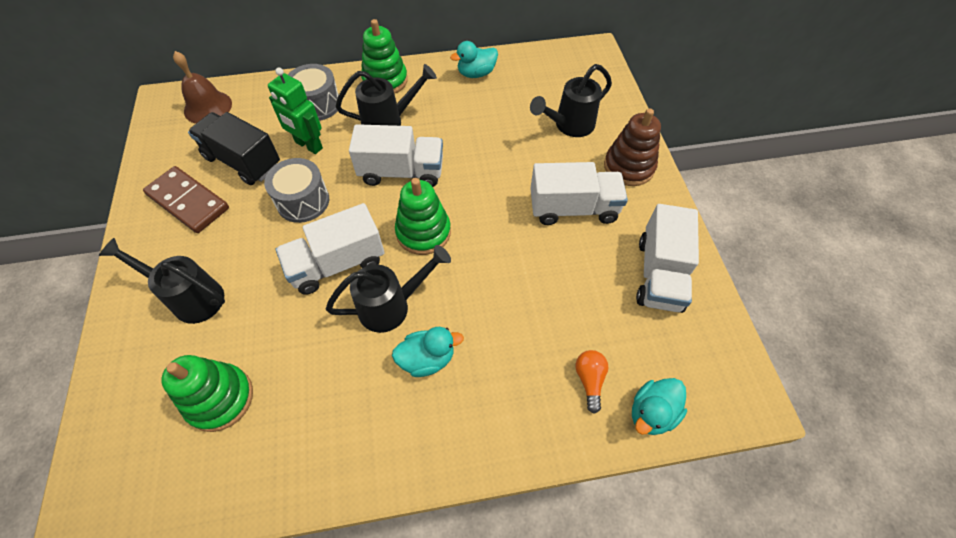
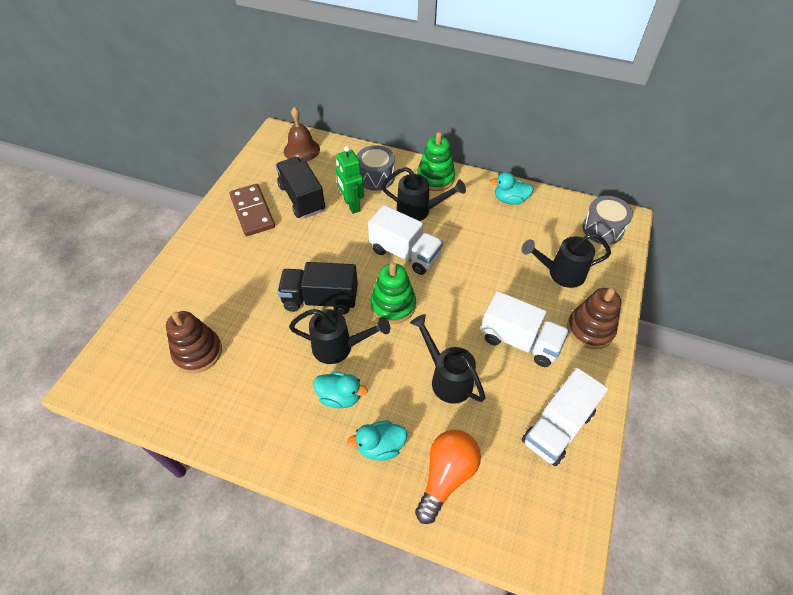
camera: 30 degrees right, 5 degrees down
black watering can [99,238,225,324] -> black watering can moved to [410,314,485,404]
green stacking toy [161,355,253,432] -> brown stacking toy [166,311,222,373]
grey drum [264,158,329,223] -> grey drum moved to [582,196,633,245]
white truck [276,203,385,295] -> black truck [277,262,358,314]
orange light bulb [576,350,609,414] -> orange light bulb [415,430,481,524], size x1.84
turquoise duck [632,378,687,435] -> turquoise duck moved to [347,421,407,461]

